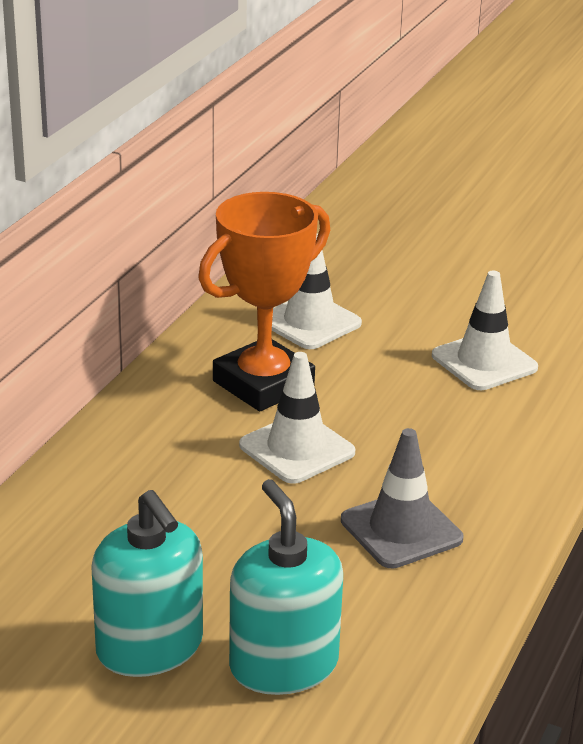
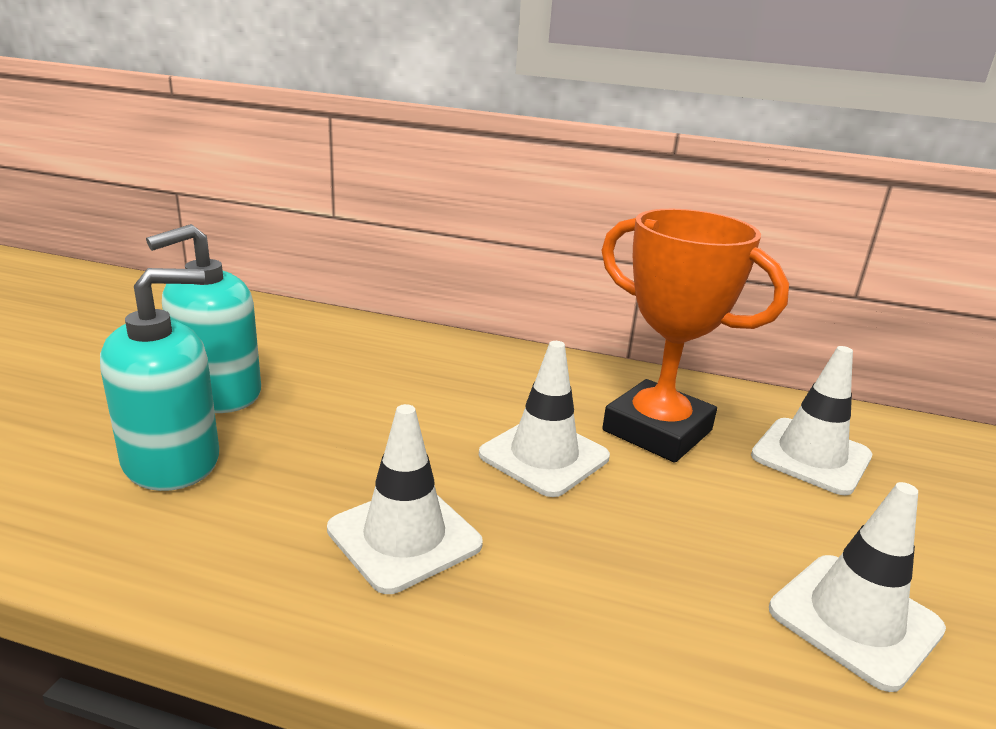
camera: 80 degrees right, 5 degrees down
grey traffic cone [341,428,463,569] -> white traffic cone [327,404,483,594]

